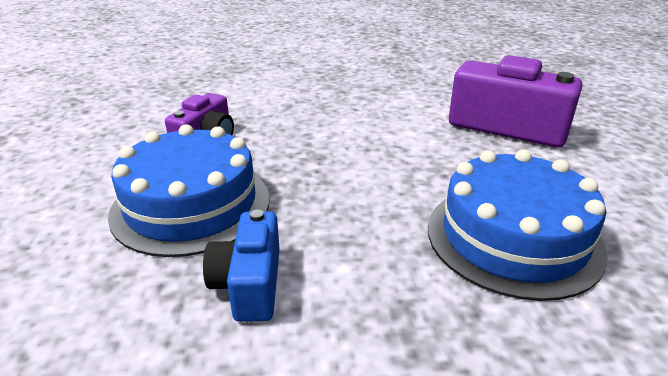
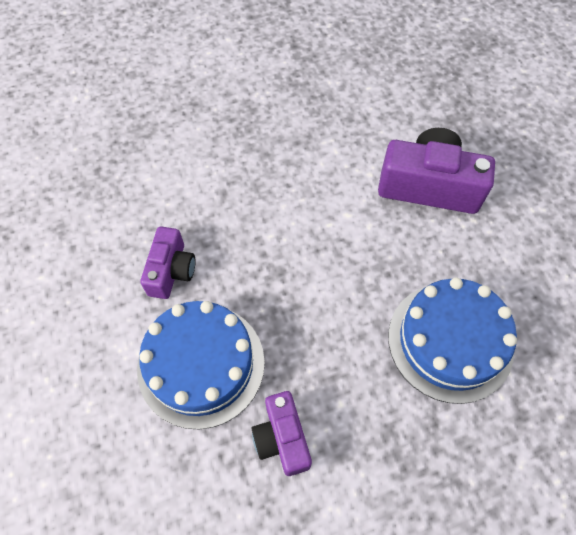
camera: 15 degrees left, 30 degrees up
blue camera [203,209,280,322] -> purple camera [252,391,312,476]

